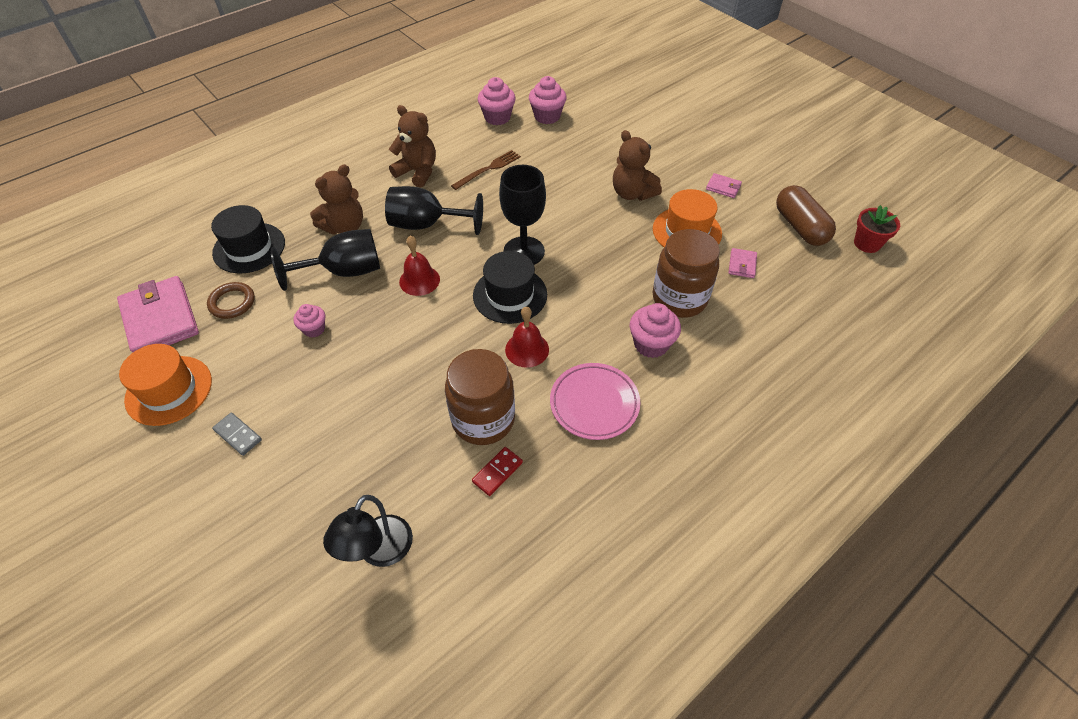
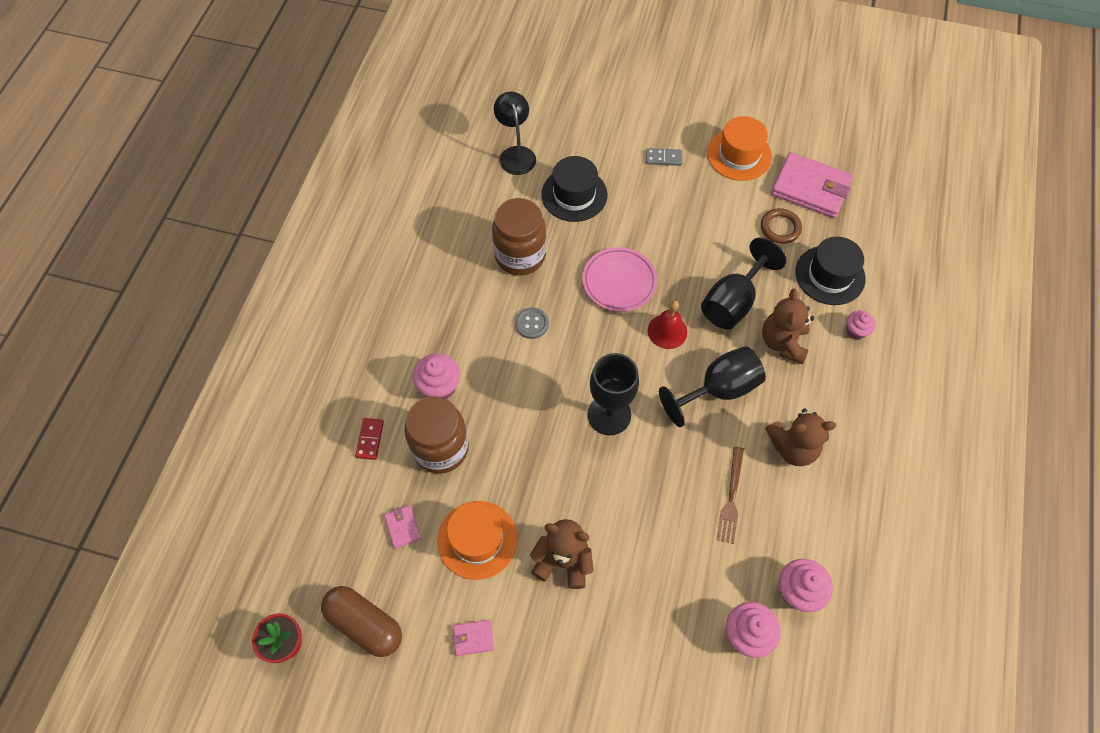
camera: 145 degrees right, 10 degrees up
pink cupcake [293,304,325,338] -> pink cupcake moved to [846,310,876,340]
red domino [472,447,523,496] -> red domino moved to [355,418,384,460]
black hat [473,251,547,324] -> black hat moved to [541,156,608,222]
red bell [505,307,549,368] -> grey button [515,307,549,339]
pink plate [550,363,640,440] -> pink plate moved to [582,247,657,312]

